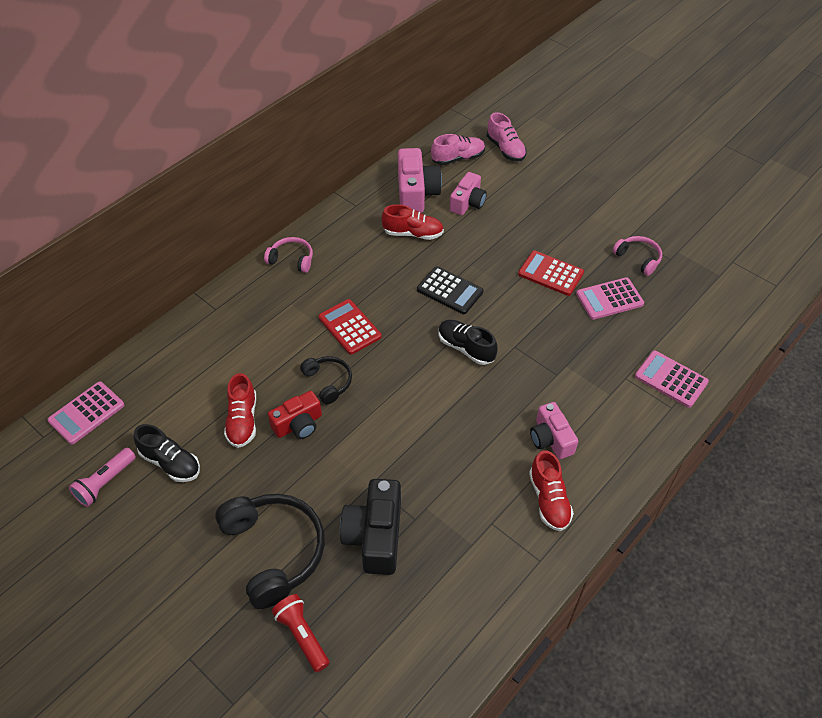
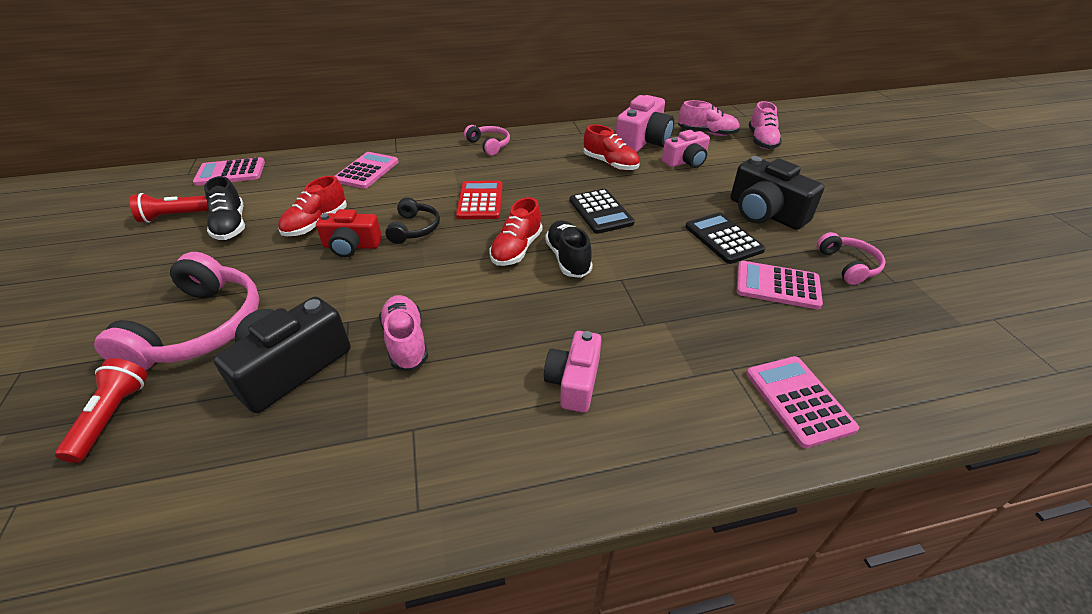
camera: 35 degrees right, 10 degrees down
pink flashlight [69,448,136,507] -> red flashlight [130,193,208,223]
black headphones [215,494,325,609] -> pink headphones [94,252,260,370]
red calculator [518,251,584,296] -> black calculator [685,213,765,264]
red shoe [529,450,574,531] -> red shoe moved to [489,197,542,266]
none -> pink calculator [335,152,398,189]
none -> pink shoe [379,295,428,371]
none -> black camera [731,156,825,230]

